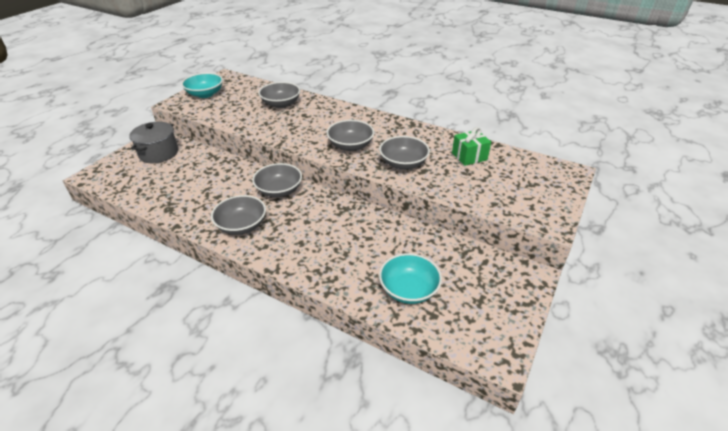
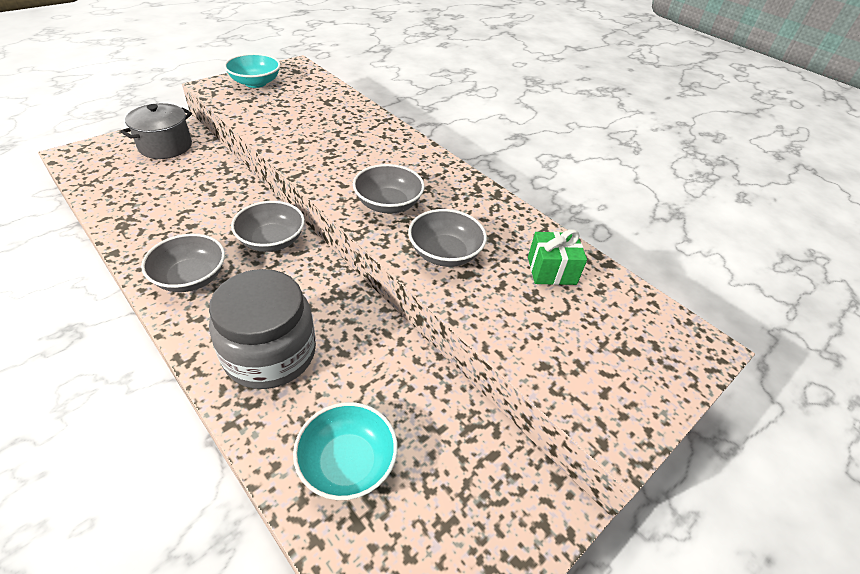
camera: 15 degrees right, 5 degrees up
grey bowl [258,82,300,108] -> none
none -> grey jar [209,269,316,389]

